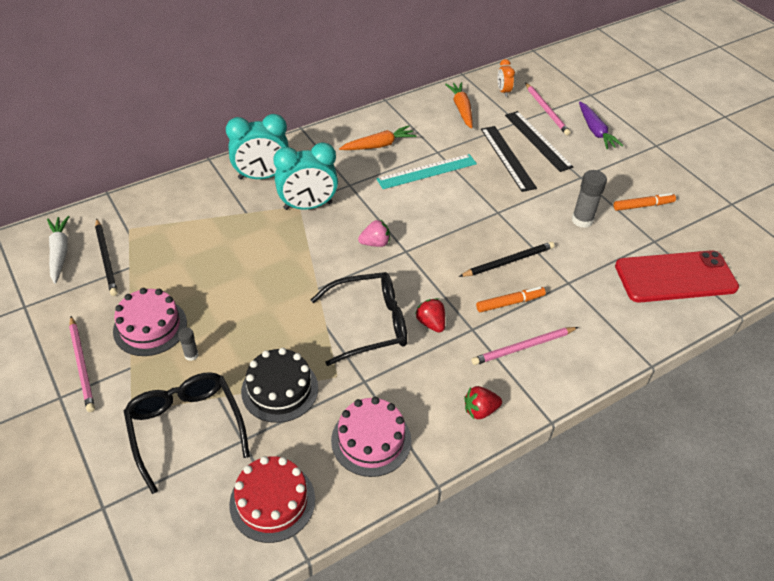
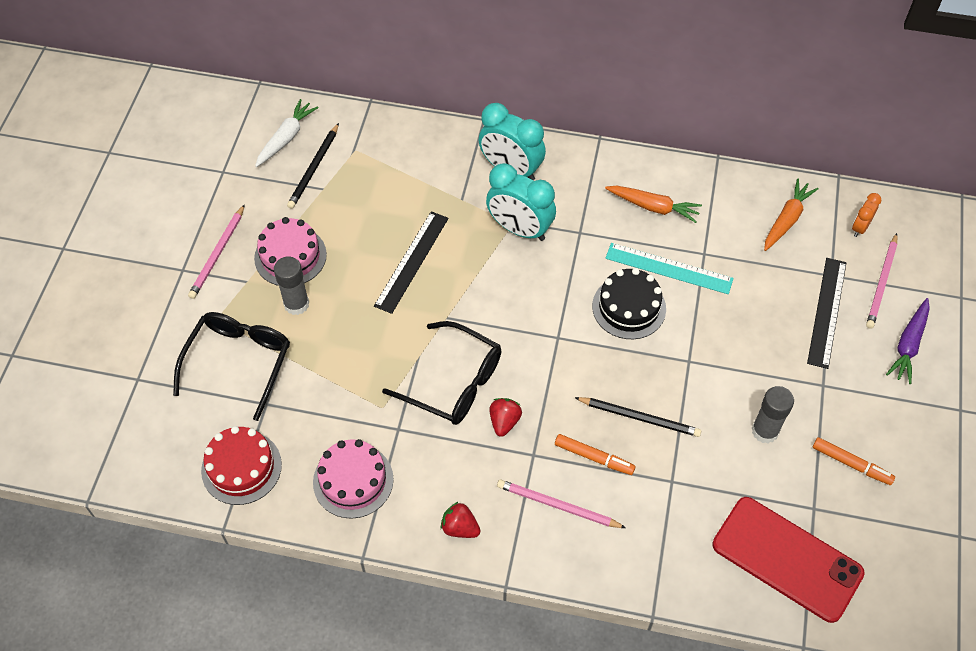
camera: 45 degrees right, 10 degrees up
grey glue stick [178,328,199,361] -> grey glue stick [274,256,309,315], size x1.84
black cake [241,348,318,423] -> black cake moved to [592,268,666,339]
pink strawberry [358,219,390,247] -> none
black ruler [481,126,537,192] -> black ruler moved to [374,211,449,314]

